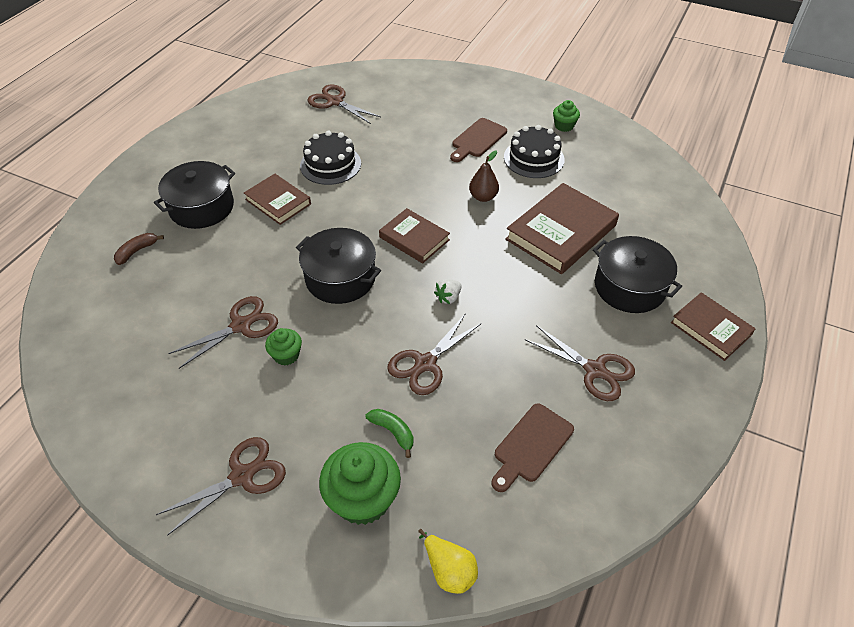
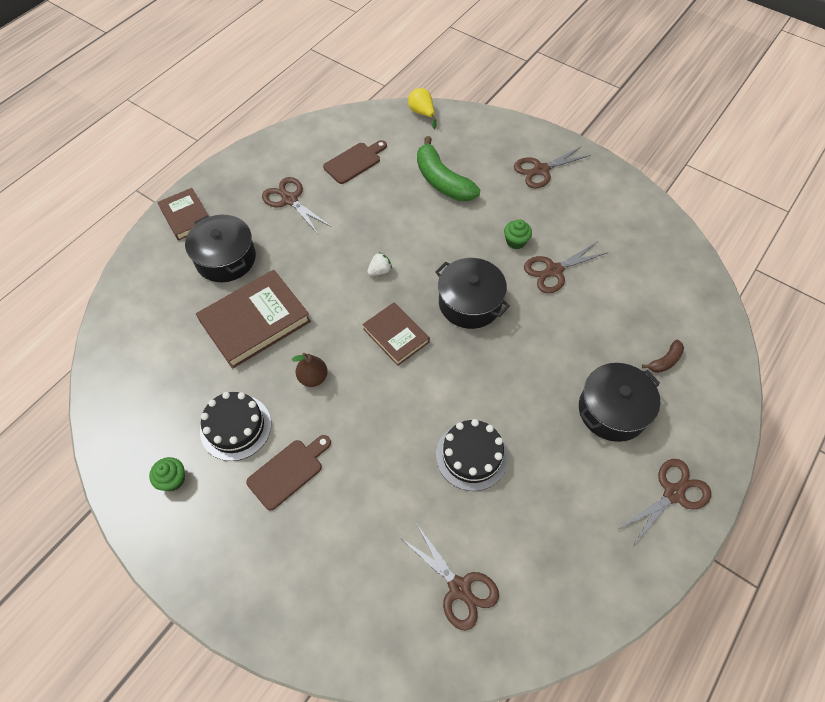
camera: 170 degrees left, 10 degrees up
brown book [244,174,311,225] -> none
green cupcake [319,442,401,525] -> none
green banana [366,409,413,458] -> green banana [417,136,480,201], size x2.09
brown scissors [387,313,482,395] -> brown scissors moved to [619,459,711,545]

